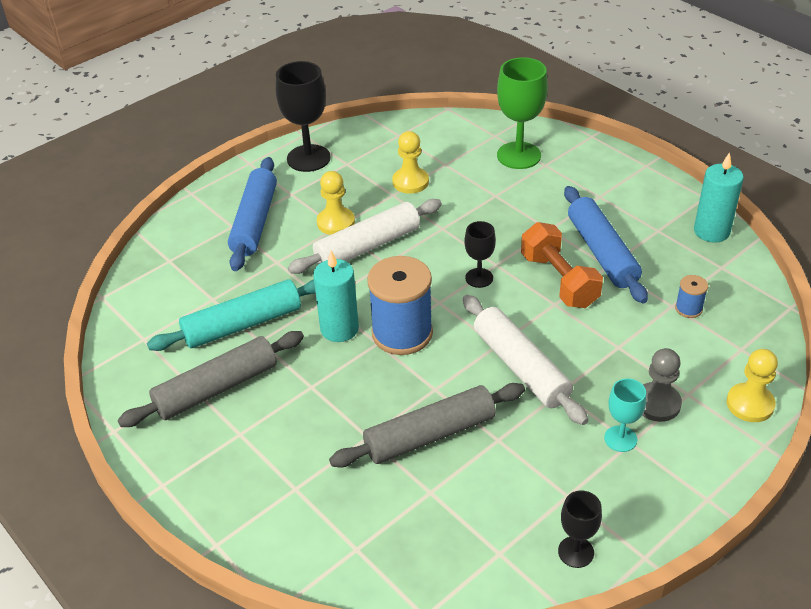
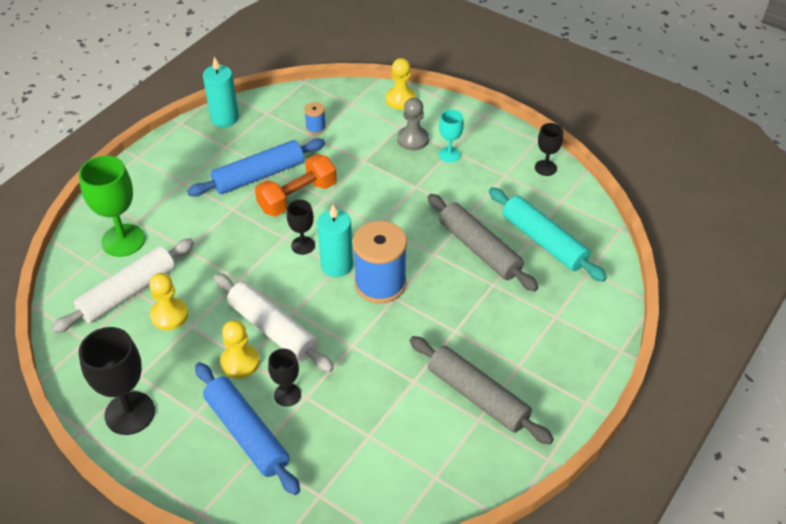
camera: 105 degrees left, 5 degrees up
turquoise rolling pin [147,279,316,351] -> turquoise rolling pin moved to [489,187,607,282]
blue rolling pin [228,157,277,271] -> blue rolling pin turned 60 degrees clockwise [195,362,300,495]
turquoise candle [313,251,359,342] -> turquoise candle moved to [317,205,353,277]
white rolling pin [463,295,588,425] -> white rolling pin moved to [51,238,194,333]
none -> black goblet [268,349,301,407]

